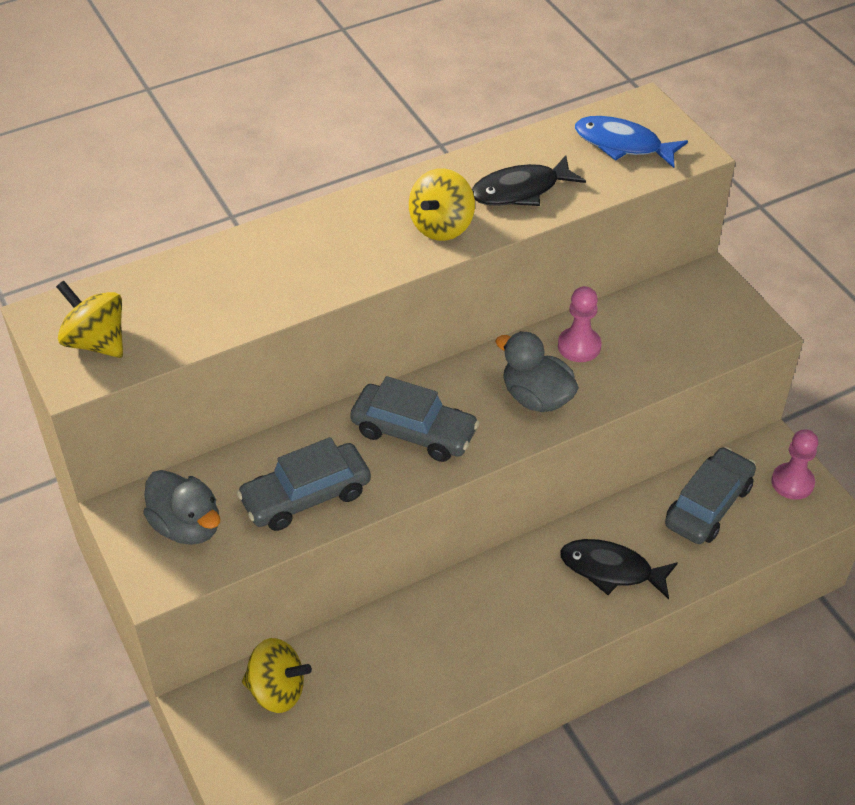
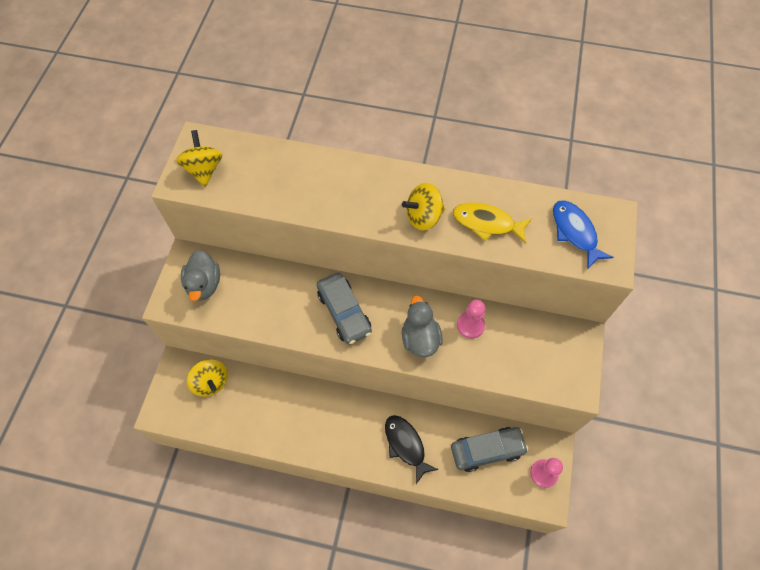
camera: 40 degrees right, 15 degrees up
grey car [237,437,371,531] -> none
black fish [472,155,586,206] -> yellow fish [453,202,532,244]

